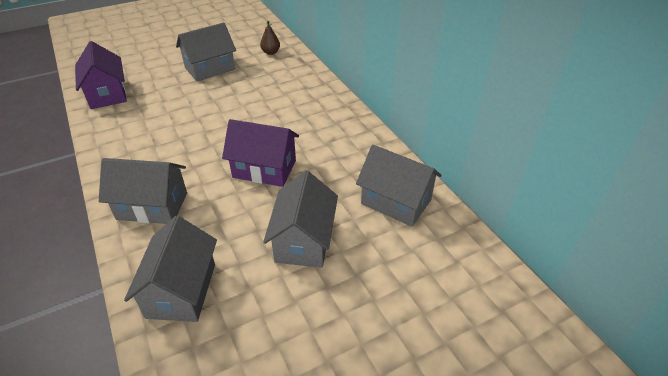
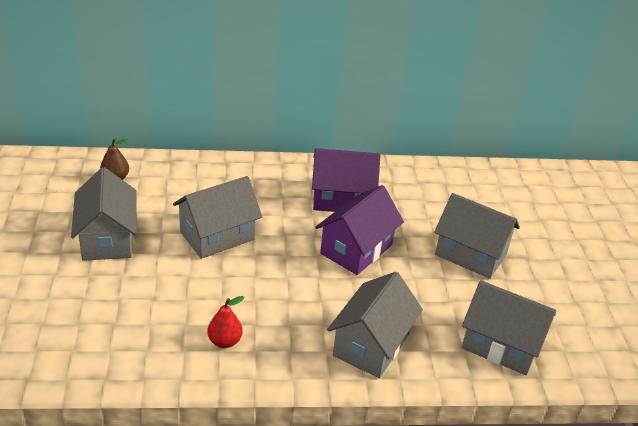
camera: 70 degrees left, 5 degrees down
purple house [75,41,127,109] -> purple house moved to [312,148,380,212]
grey house [356,145,442,227] -> grey house moved to [173,176,262,259]
none -> red pear [207,296,245,348]

